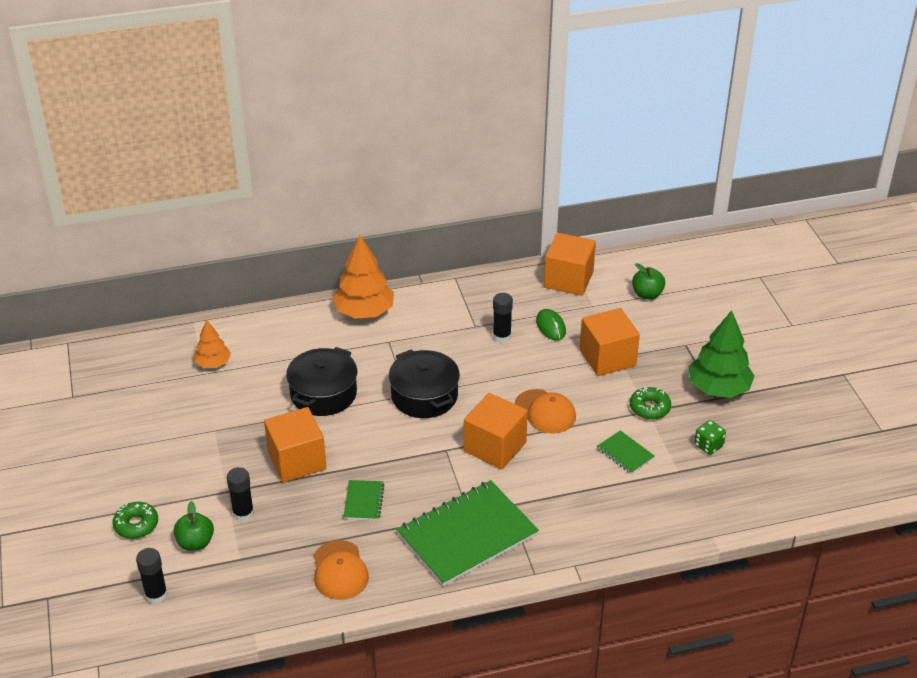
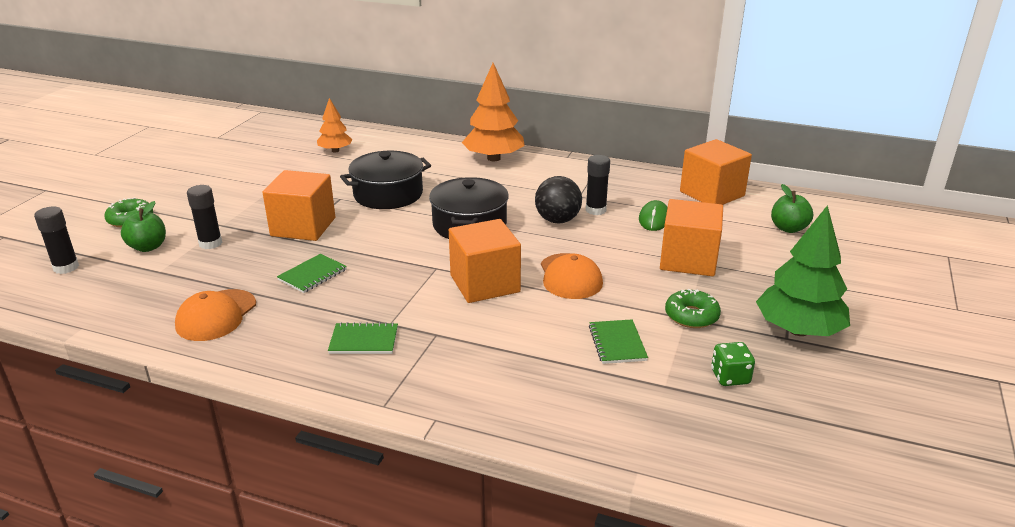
camera: 35 degrees right, 10 degrees down
green notebook [397,480,539,586] -> green notebook [328,322,398,354], size x0.44
none -> black ball [535,176,582,223]

